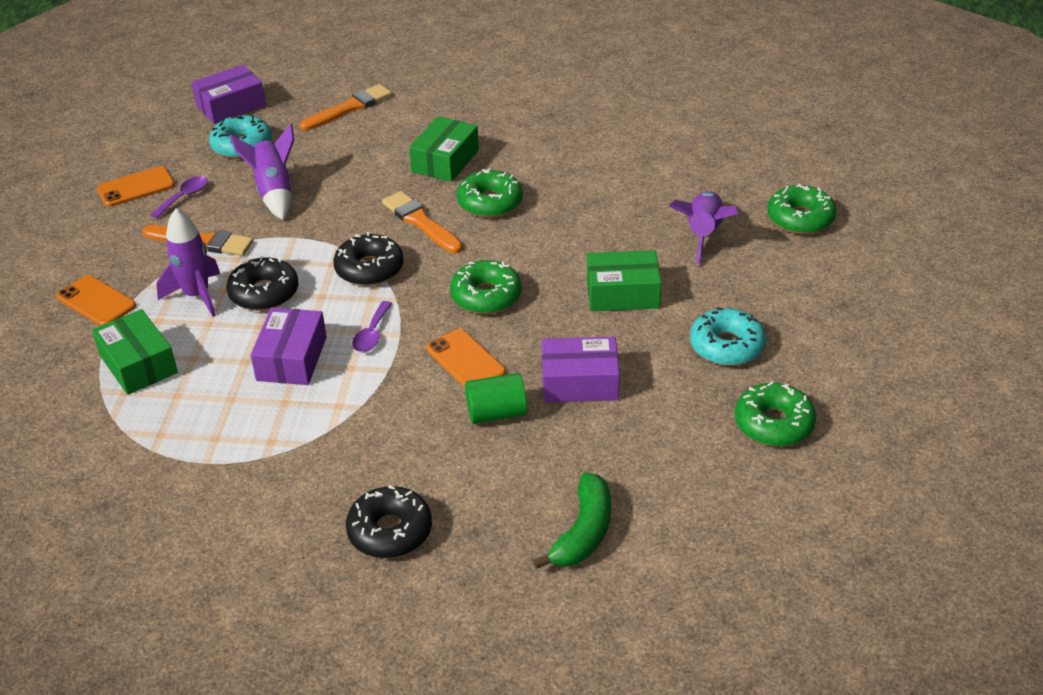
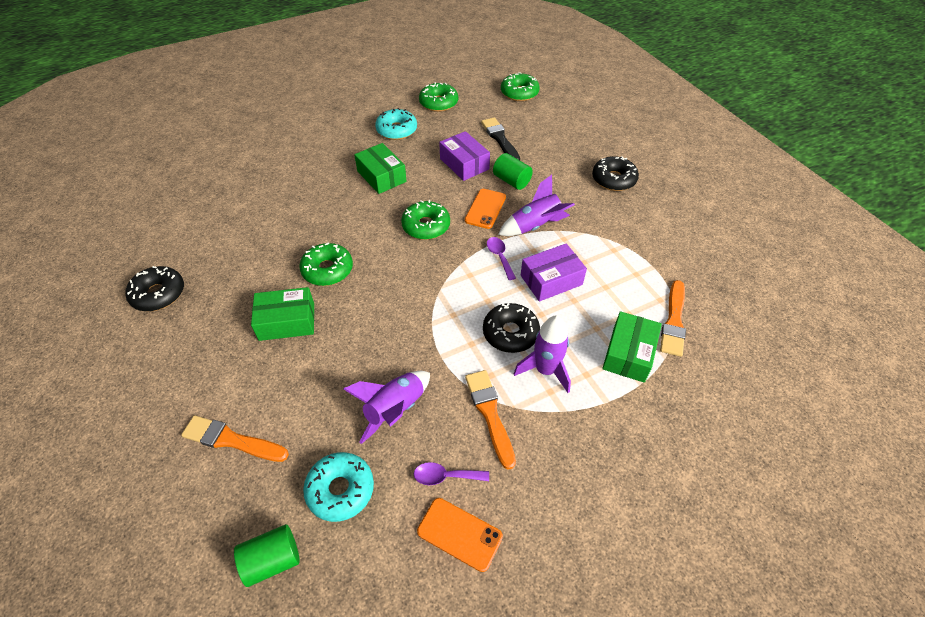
camera: 125 degrees left, 10 degrees up
orange phone [57,275,136,326] -> none
purple box [191,65,266,124] -> green cylinder [234,524,300,587]
black donut [333,232,404,286] -> black donut moved to [125,266,184,311]
purple spoon [352,301,392,352] -> purple spoon turned 90 degrees counterclockwise [487,237,516,280]
orange brush [382,191,463,253] -> orange brush moved to [660,280,686,357]
green banana [533,473,611,569] -> none
purple rocket [669,191,738,264] -> purple rocket moved to [498,175,575,236]
green donut [767,184,836,234] -> green donut moved to [501,72,540,101]
none -> black brush [481,117,520,160]

